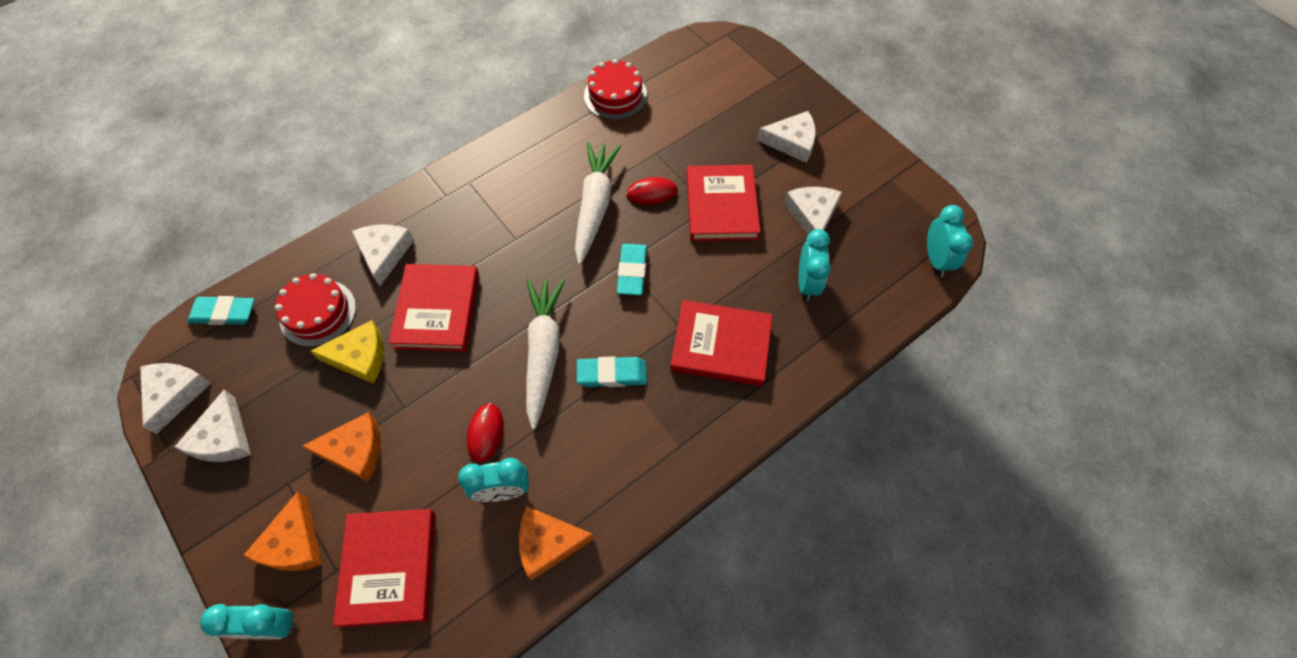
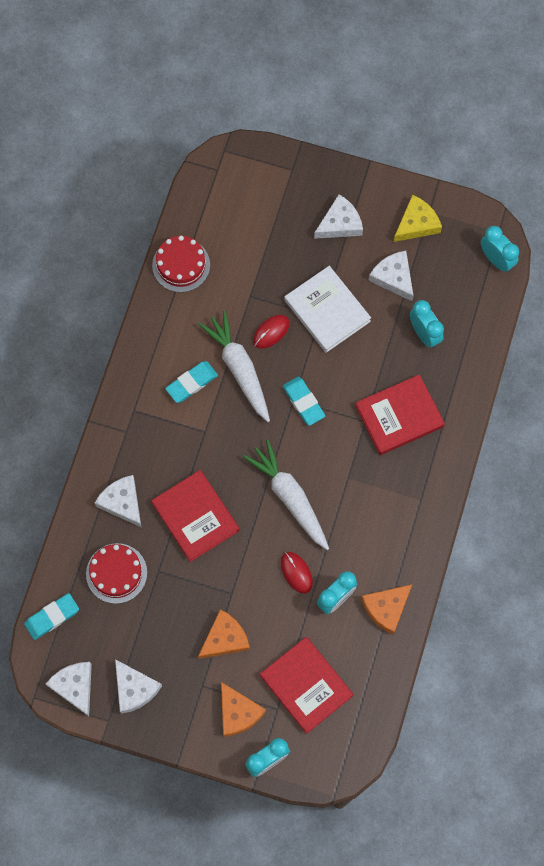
camera: 35 degrees left, 10 degrees up
yellow cheese [310,320,384,384] -> yellow cheese moved to [394,195,442,242]
turquoise eraser [577,356,647,387] -> turquoise eraser moved to [165,361,218,403]
red book [686,165,761,241] -> white book [285,266,371,353]

